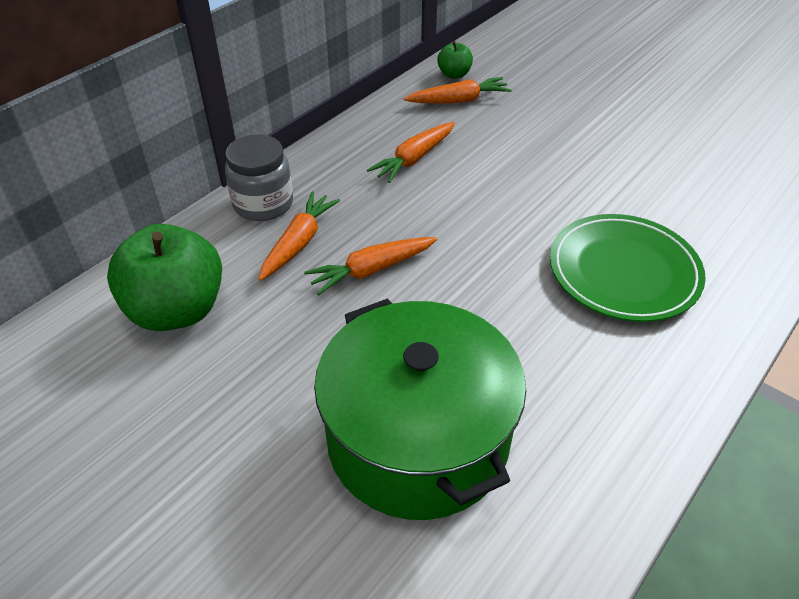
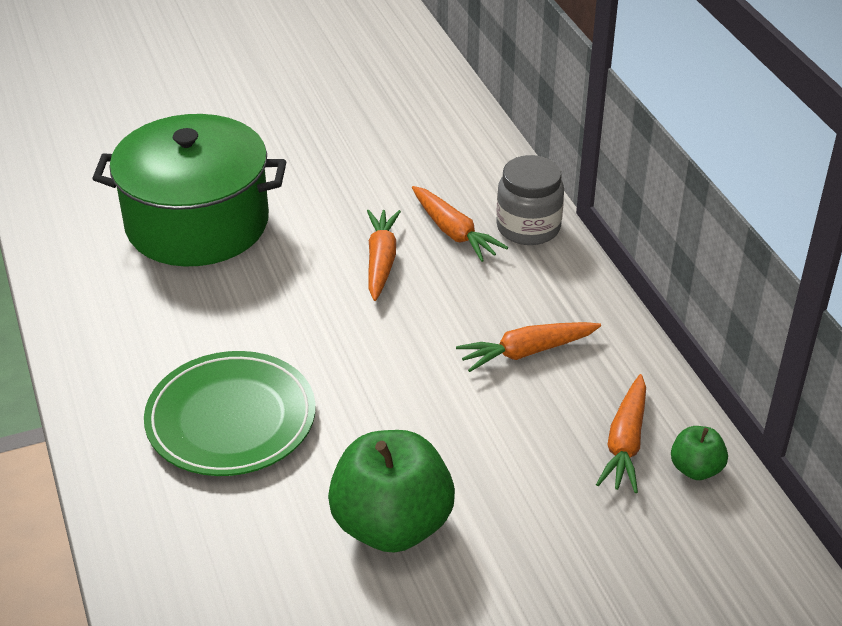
camera: 120 degrees right, 5 degrees down
green apple [107,224,222,331] -> green apple moved to [328,430,455,553]
orange carrot [367,122,455,183] -> orange carrot turned 90 degrees counterclockwise [456,322,601,372]

